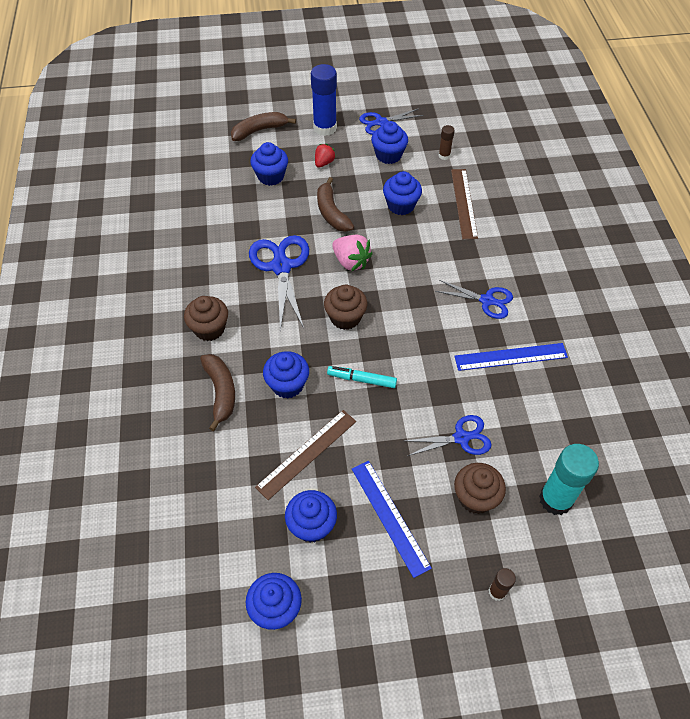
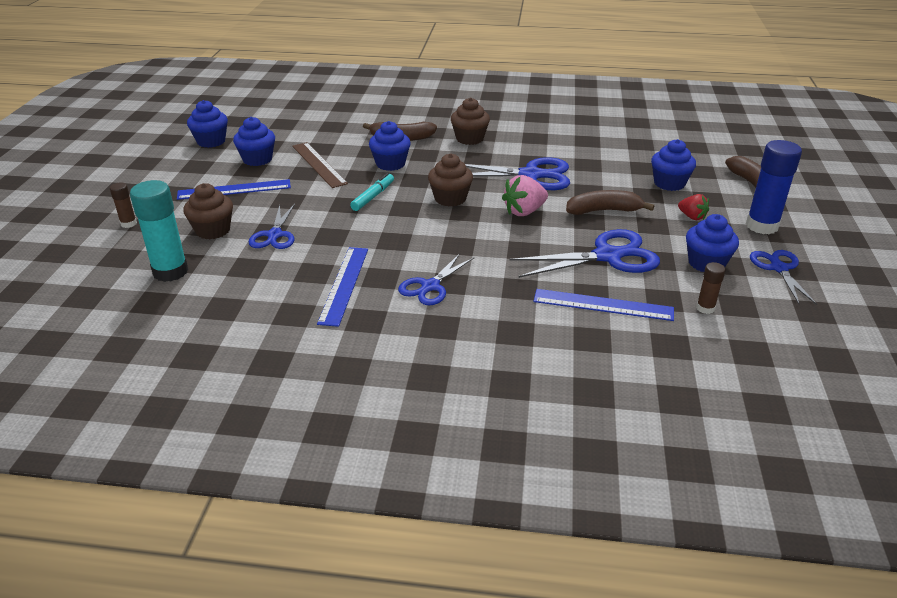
camera: 105 degrees right, 20 degrees down
blue cupcake [383,171,422,215] -> blue scissors [509,229,660,278]
brown ruler [451,169,478,239] -> blue ruler [533,289,674,321]

